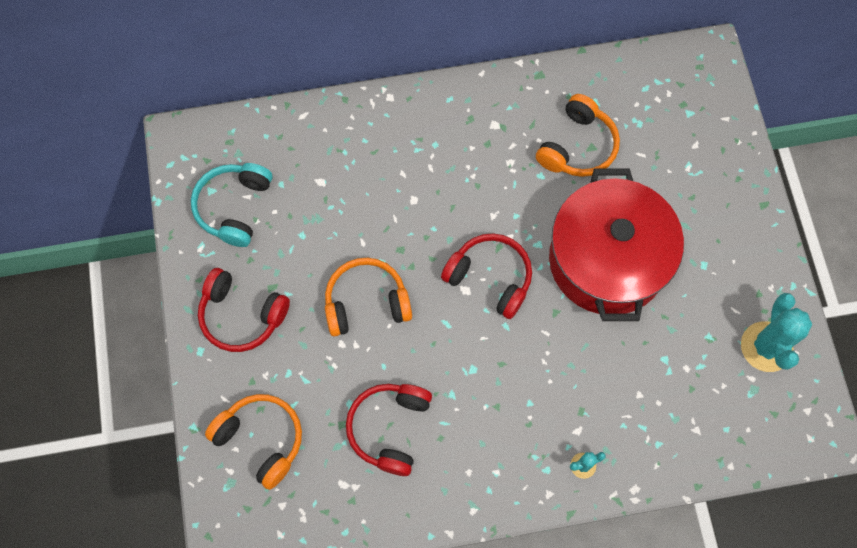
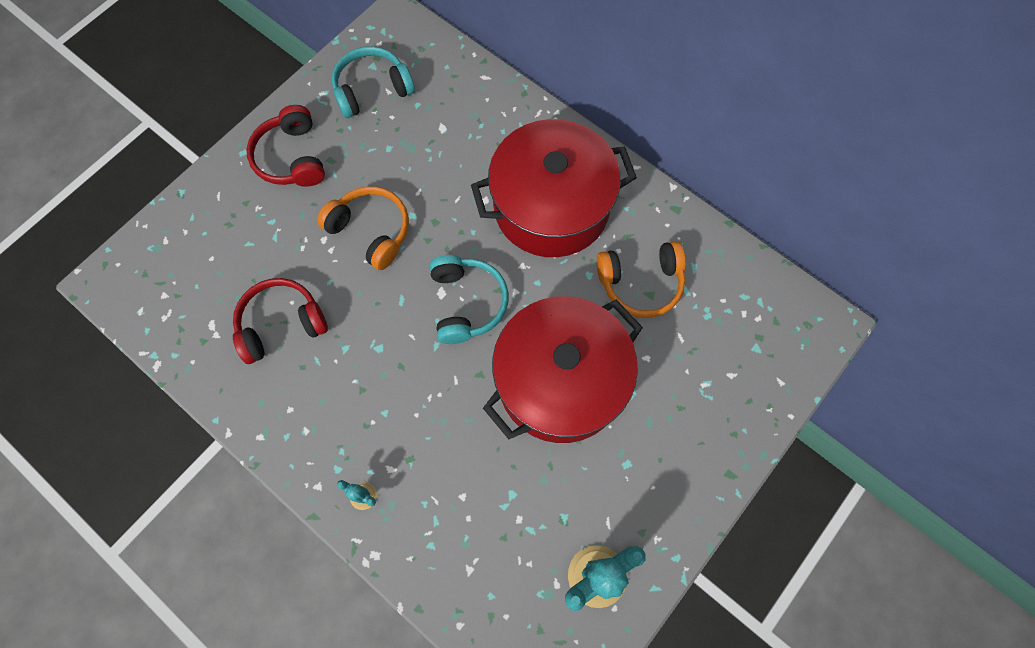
camera: 50 degrees right, 0 degrees up
orange headphones [205,394,302,490] -> none
red headphones [441,233,532,319] -> turquoise headphones [430,255,509,344]
none -> red pot [471,119,637,257]

